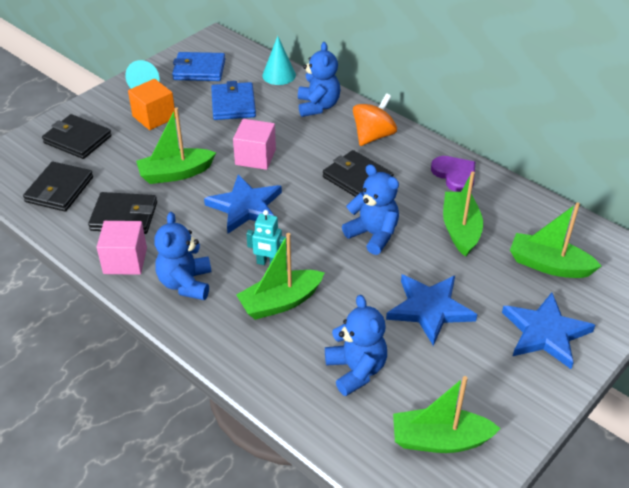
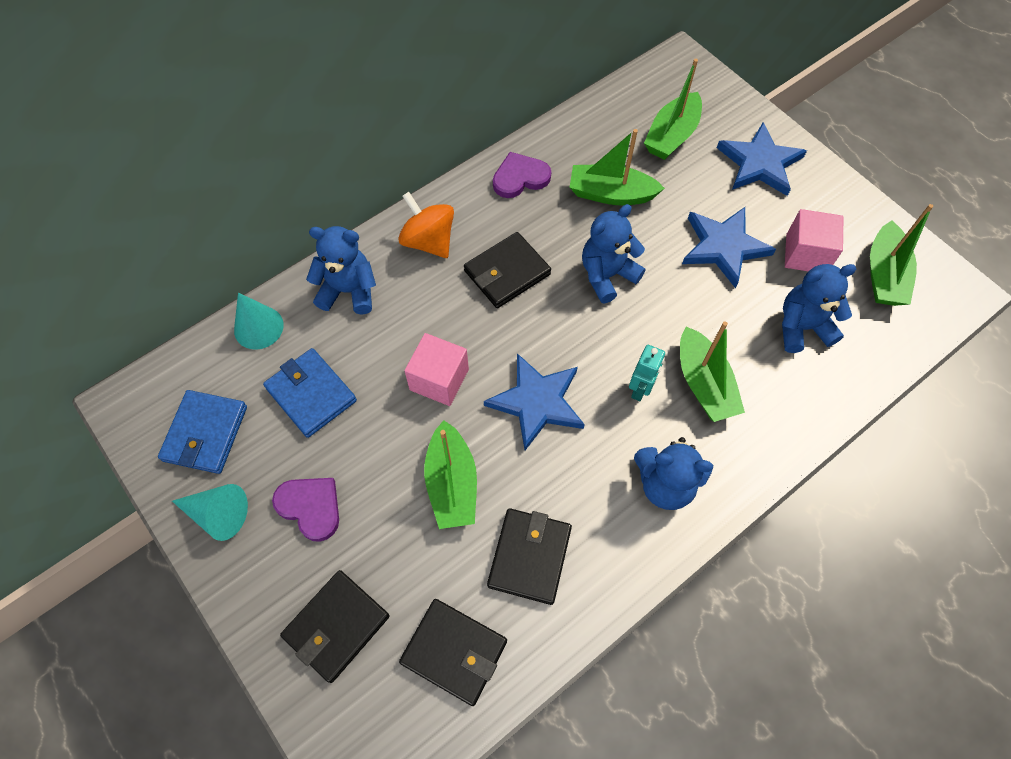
camera: 80 degrees left, 20 degrees up
pink cube [97,221,147,275] -> pink cube moved to [785,209,843,272]
orange cube [128,79,176,130] -> purple heart [272,478,339,542]
blue wallet [211,81,256,120] -> blue wallet turned 45 degrees clockwise [263,348,357,438]

